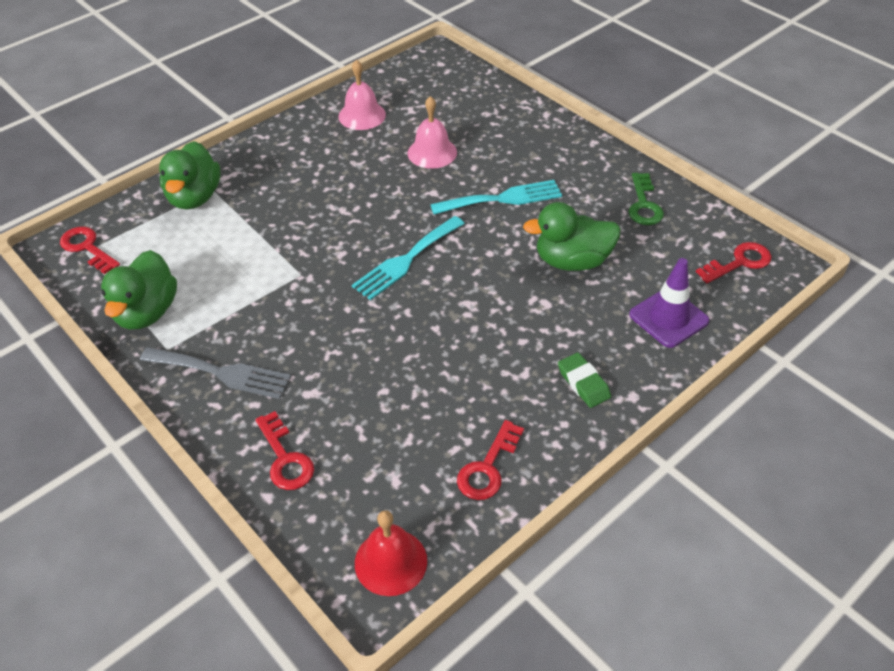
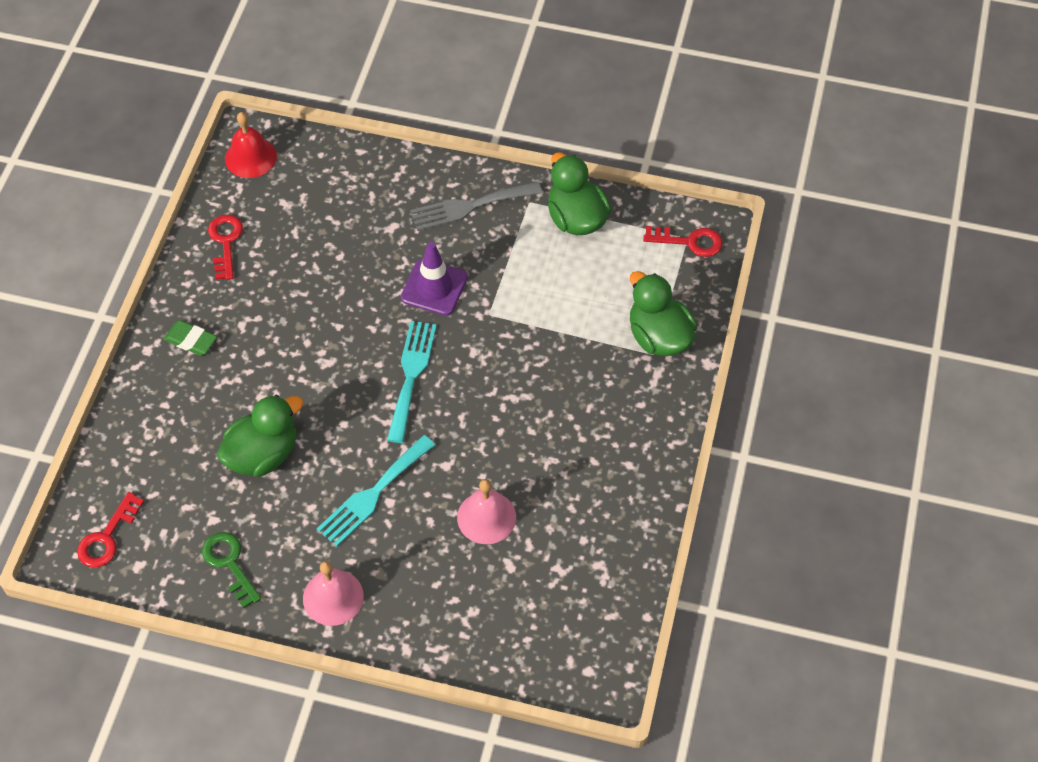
camera: 145 degrees right, 10 degrees up
red key [255,411,314,490] -> none
pink bell [338,60,386,130] -> pink bell moved to [303,561,364,626]
purple traffic cone [629,258,709,348] -> purple traffic cone moved to [401,242,468,316]

